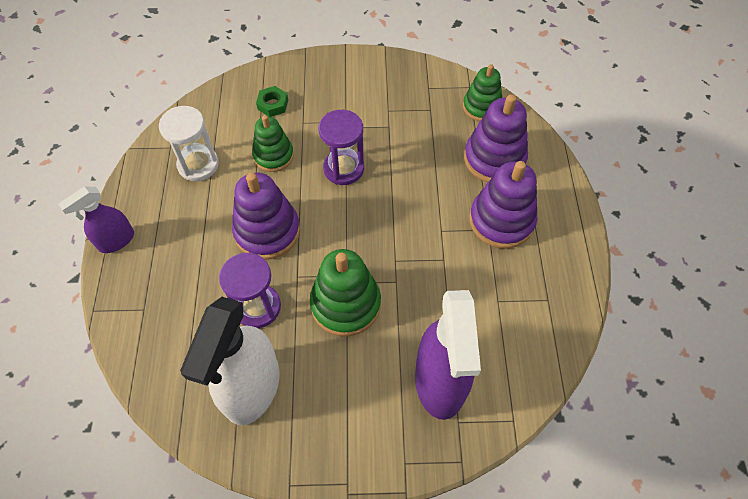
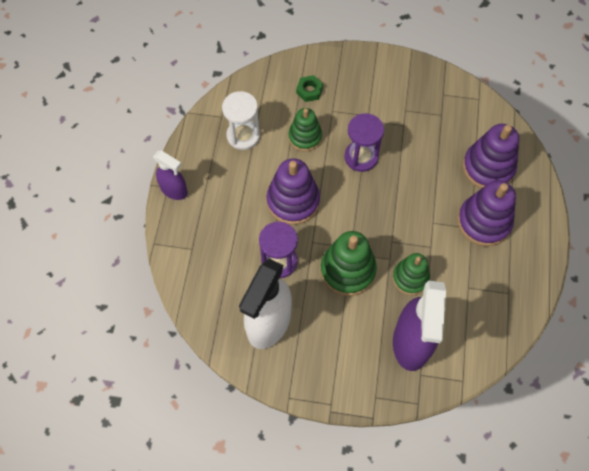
camera: 10 degrees right, 5 degrees up
purple spray bottle [58,186,134,253] -> purple spray bottle turned 120 degrees counterclockwise [153,151,188,200]
green stacking toy [463,64,502,121] -> green stacking toy moved to [393,253,430,295]

